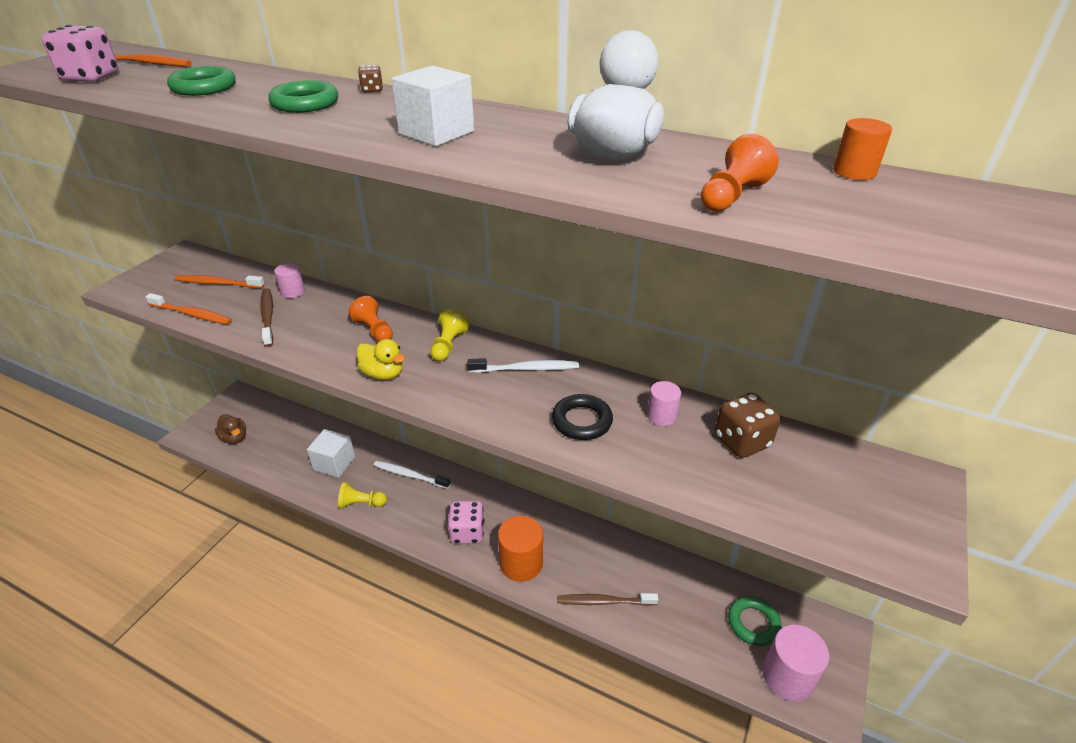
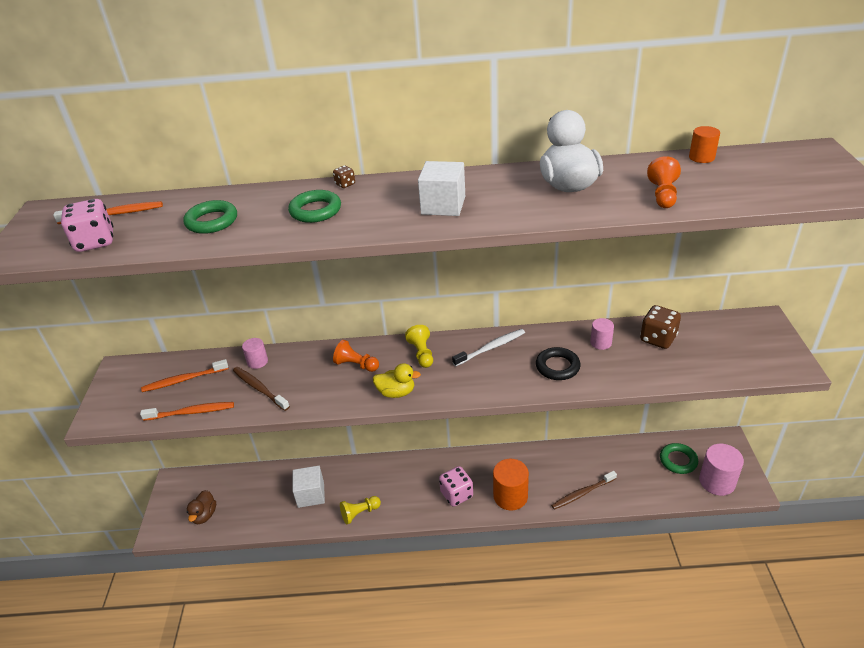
camera: 25 degrees left, 0 degrees up
brown duck [215,414,246,444] -> brown duck turned 75 degrees clockwise [187,490,216,524]
white toothbrush [374,461,450,489] -> none

